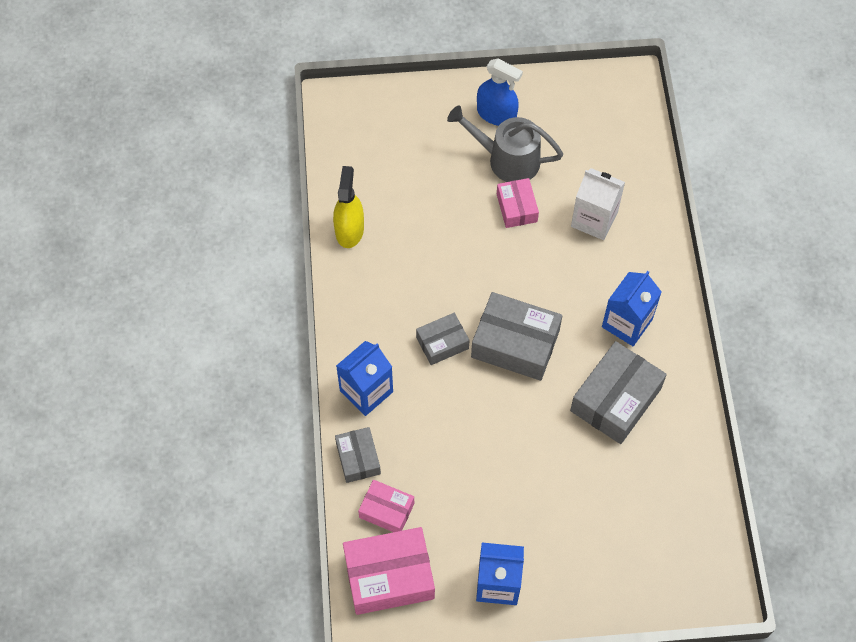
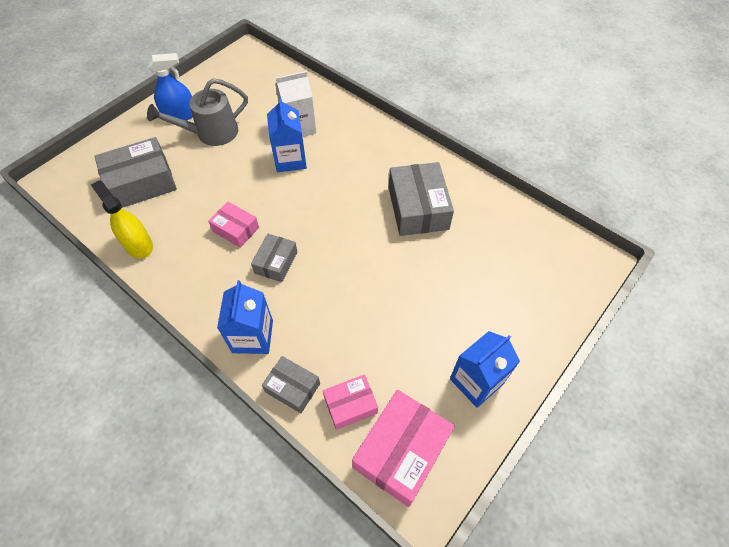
camera: 45 degrees left, 5 degrees down
grey box [471,292,562,381] -> grey box moved to [94,137,177,208]
pink box [497,178,539,228] -> pink box moved to [208,202,259,248]
blue carton [602,271,662,346] -> blue carton moved to [267,97,307,172]

